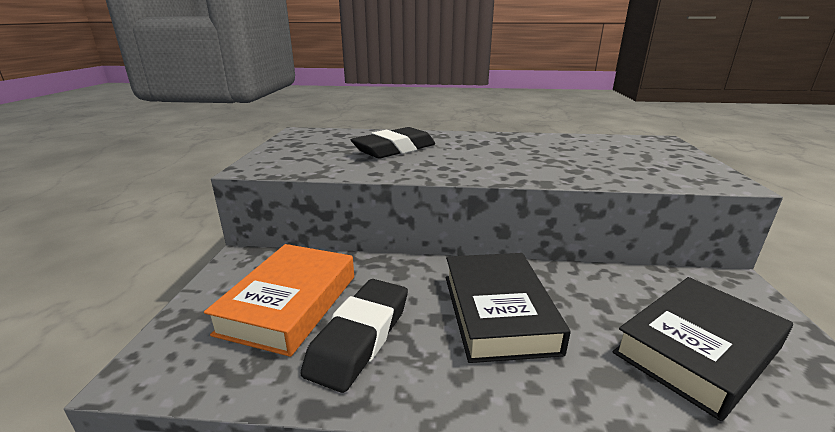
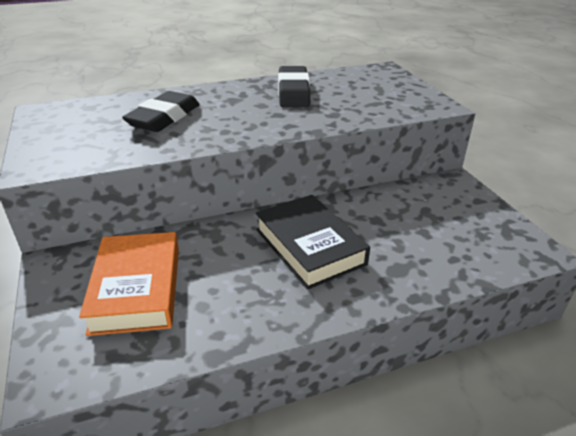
camera: 25 degrees left, 10 degrees up
black eraser [301,279,408,393] -> black eraser moved to [278,66,310,107]
black book [613,277,793,421] -> none

